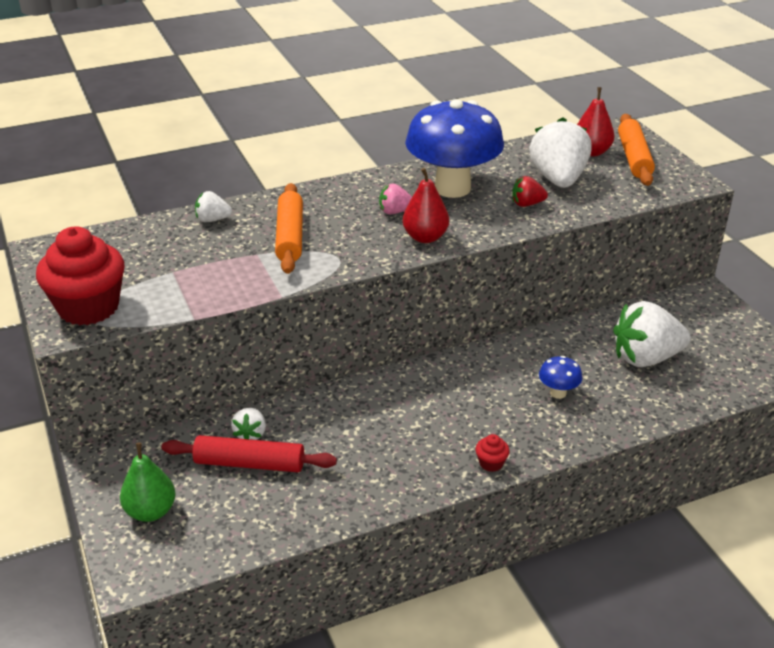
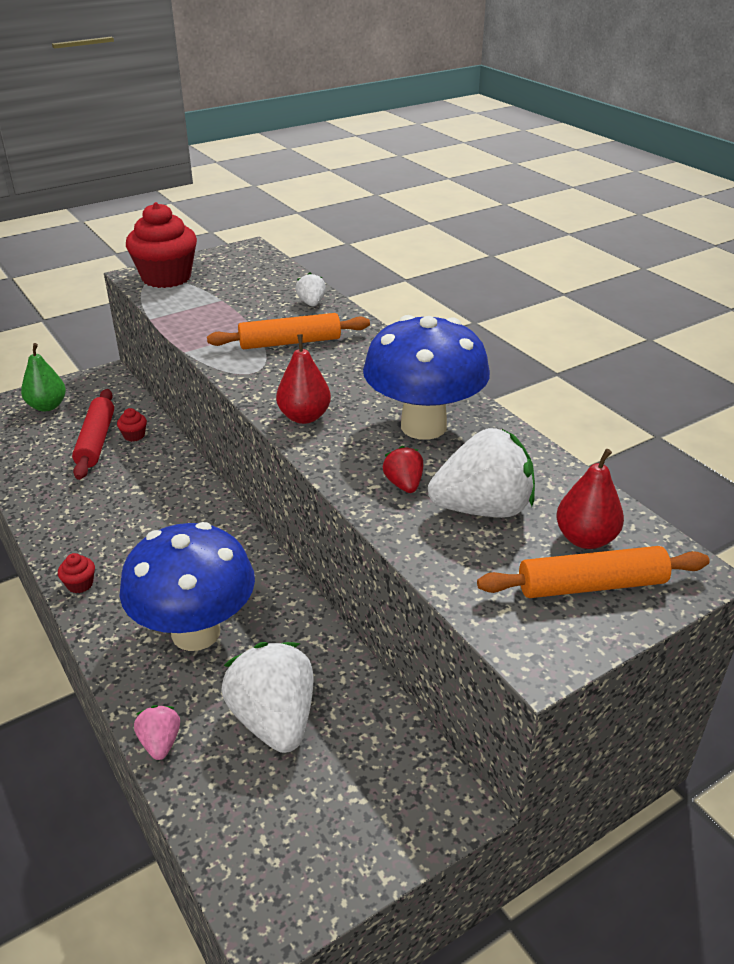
camera: 80 degrees right, 0 degrees up
white strawberry [231,408,266,440] -> red cupcake [117,408,147,442]
pink strawberry [379,183,412,214] -> pink strawberry moved to [134,705,180,760]
blue mushroom [539,356,582,399] -> blue mushroom [119,522,255,651], size x2.45

